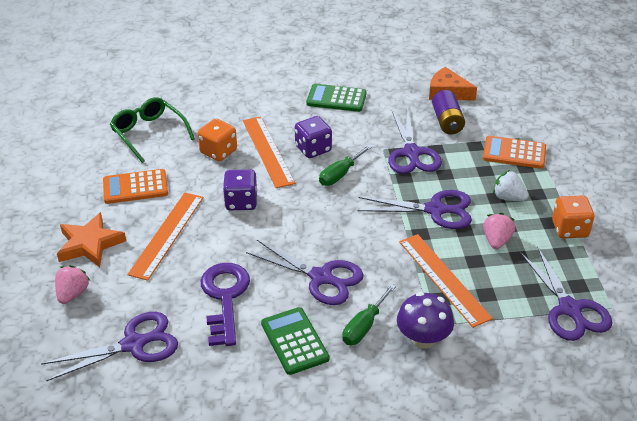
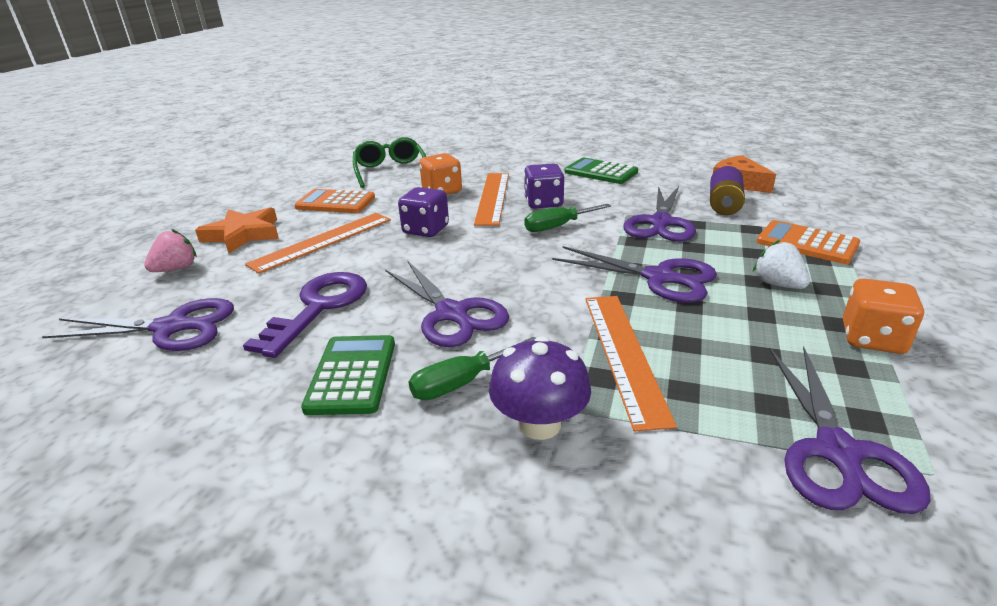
camera: 25 degrees right, 10 degrees down
pink strawberry [483,213,515,249] -> none

